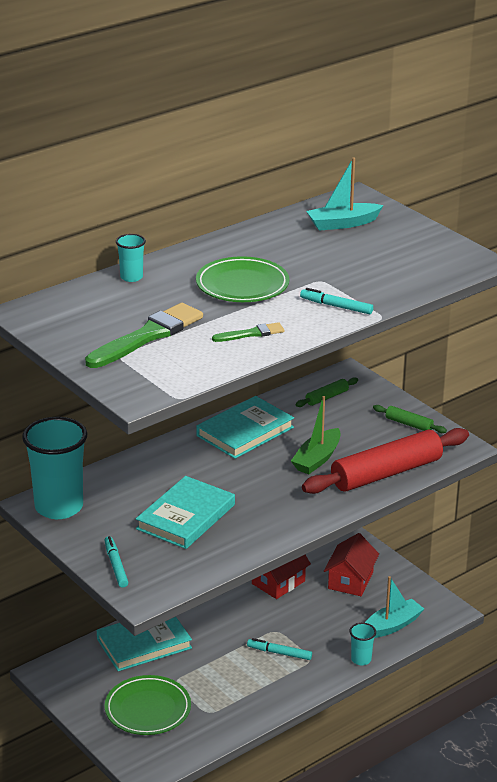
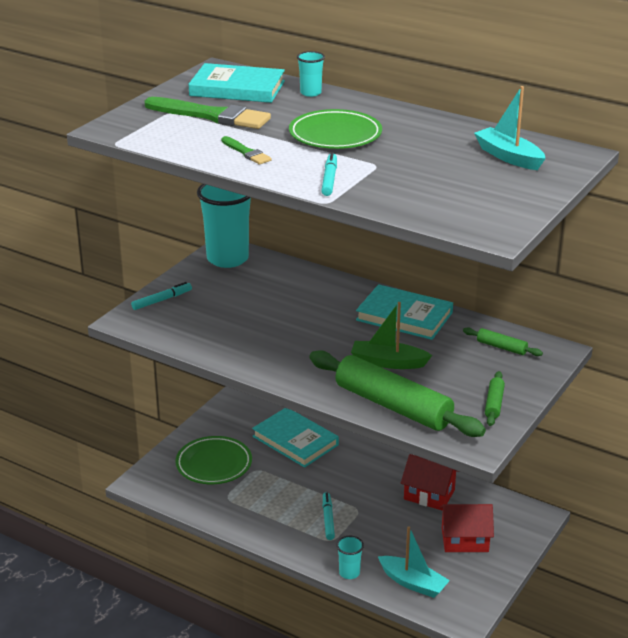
camera: 70 degrees right, 0 degrees up
turquoise book [136,476,235,549] -> turquoise book moved to [188,63,285,103]
red rolling pin [302,428,469,494] -> green rolling pin [309,350,486,437]

